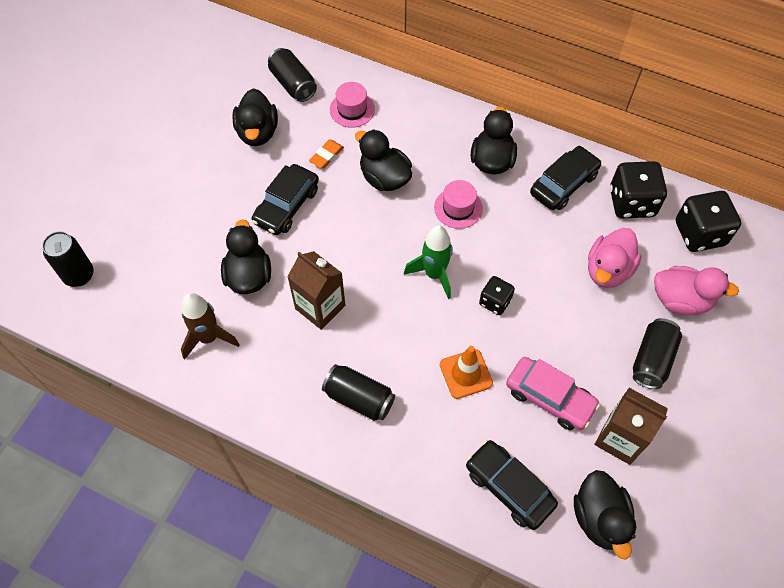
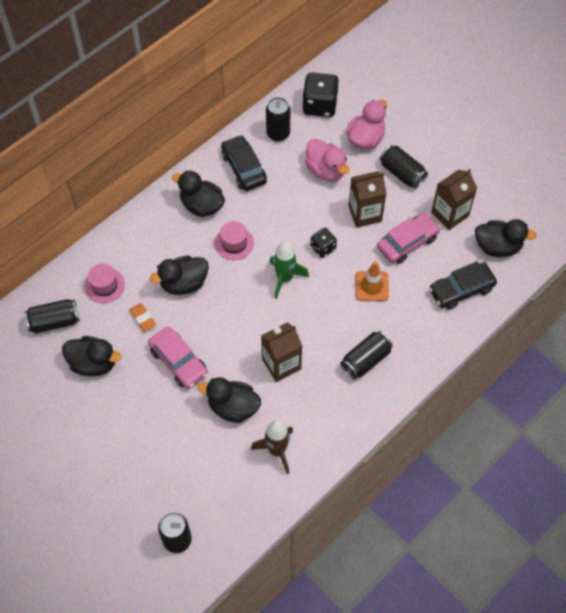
camera: 70 degrees left, 0 degrees up
black car [252,164,319,235] -> pink car [148,327,208,389]
black dice [610,161,667,219] -> black can [266,97,290,142]
none -> brown carton [348,171,386,228]

